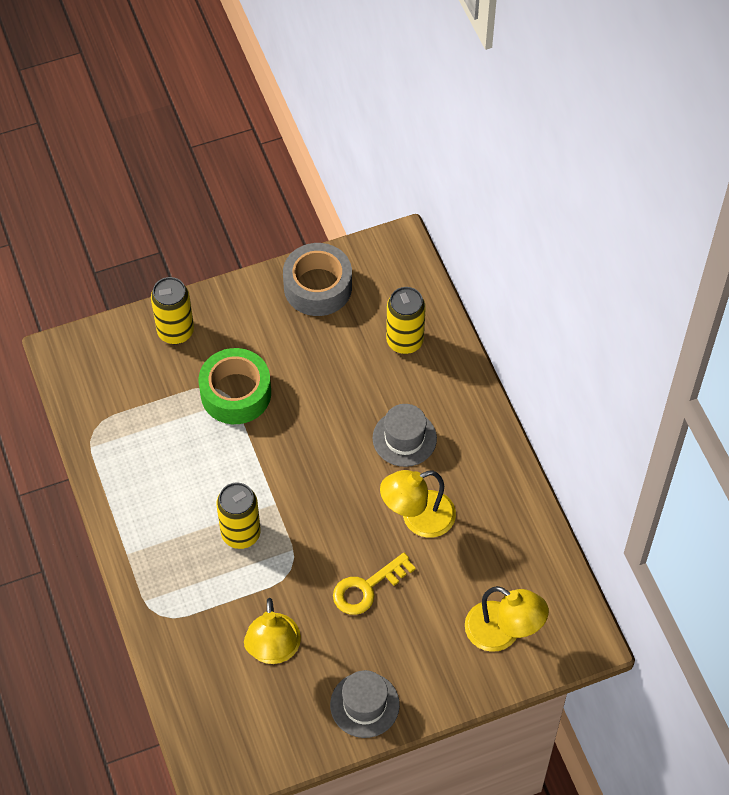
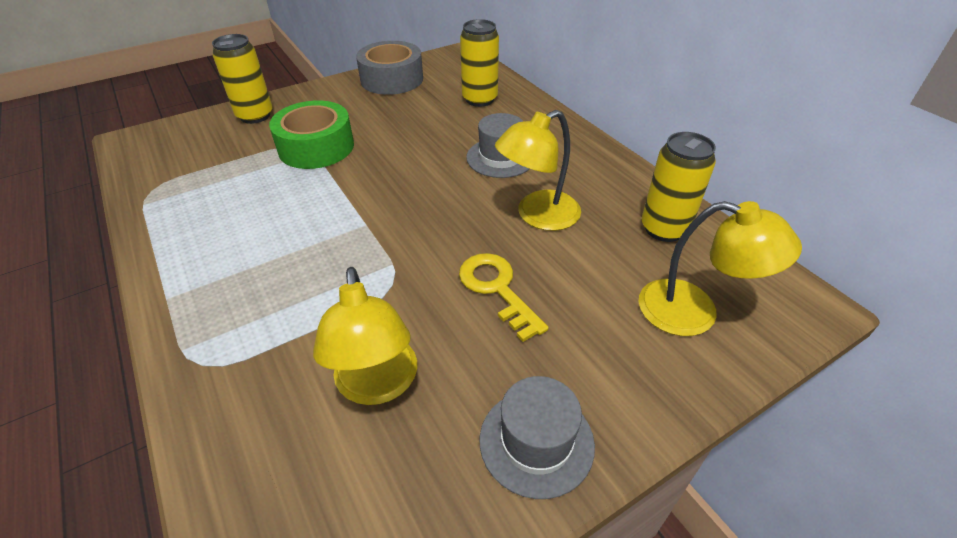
camera: 10 degrees left, 15 degrees down
yellow can [216,482,261,549] -> yellow can moved to [642,132,716,242]
yellow key [333,553,416,615] -> yellow key turned 105 degrees clockwise [459,253,549,342]

